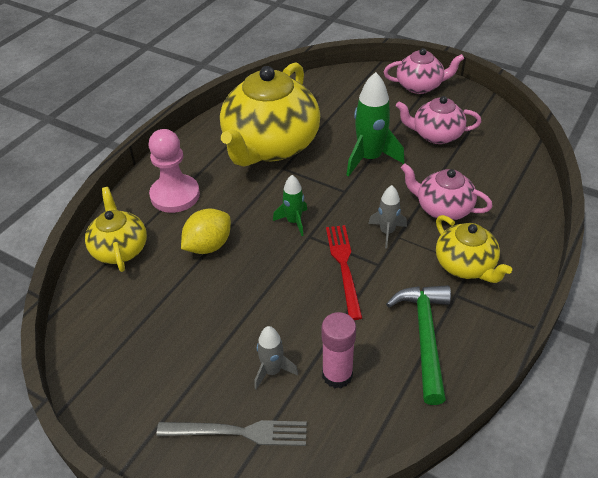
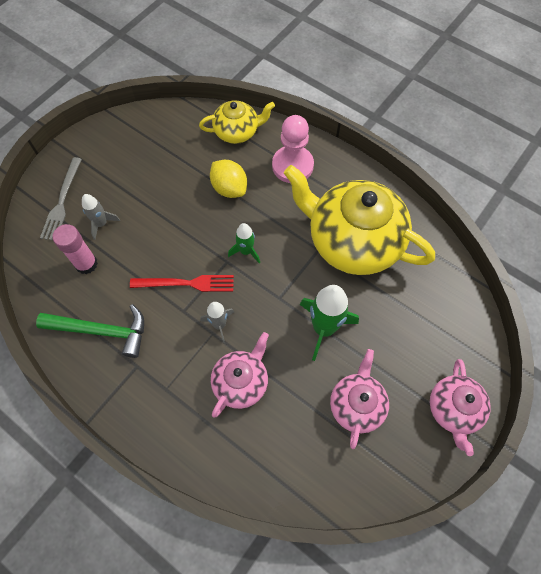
camera: 95 degrees right, 20 degrees up
yellow teapot [436,215,512,283] -> none

